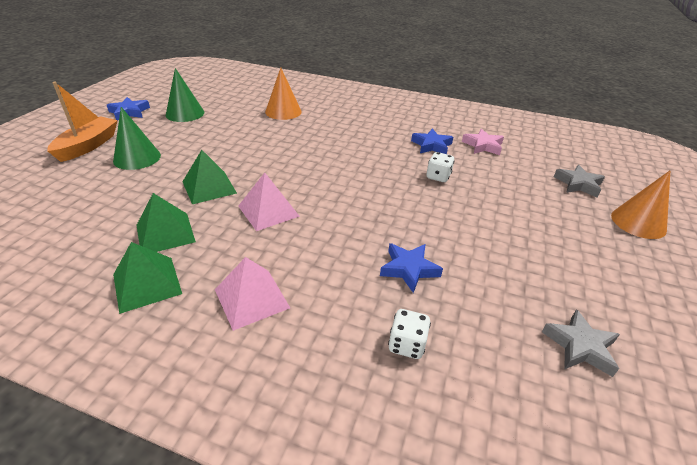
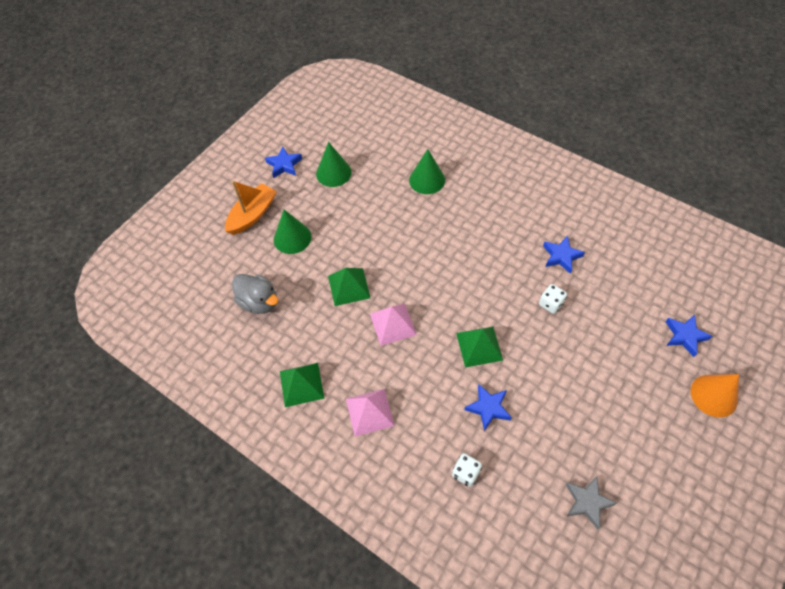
camera: 20 degrees right, 20 degrees up
green pyramid [137,193,196,252] -> green pyramid moved to [456,327,503,367]
orange cone [265,68,302,120] -> green cone [409,149,445,194]
pink star [462,129,504,155] -> none
grey star [554,165,605,198] -> blue star [666,315,713,357]
none -> grey duck [232,274,279,314]

